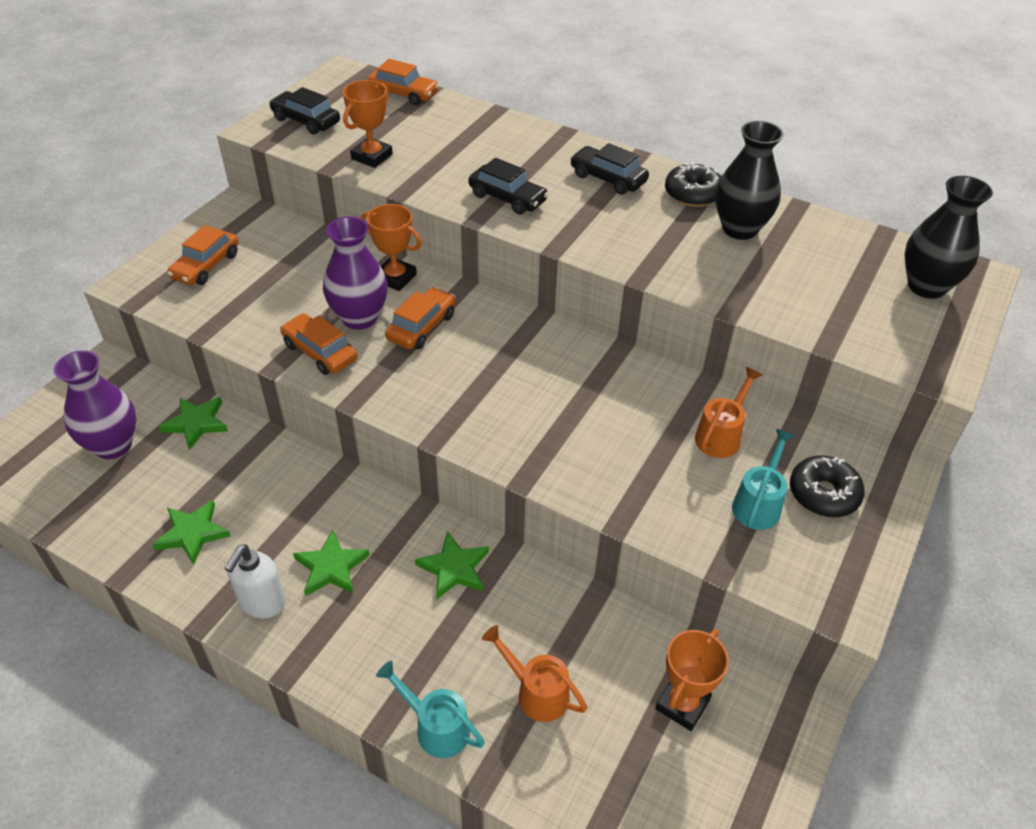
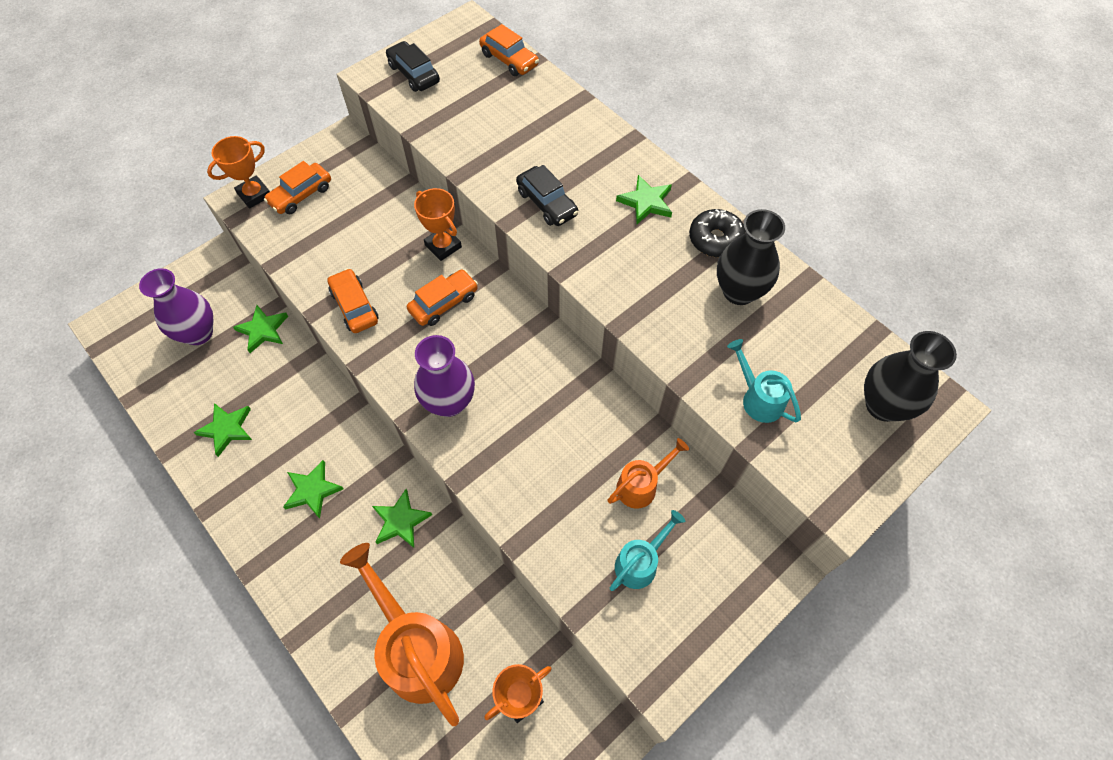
camera: 20 degrees right, 15 degrees up
white soap dispenser [225,545,286,618] -> none
purple vase [323,216,388,330] -> purple vase moved to [414,335,475,417]
orange trophy [343,80,393,168] -> orange trophy moved to [207,136,270,208]
turquoise watering can [376,661,485,758] -> turquoise watering can moved to [727,339,801,423]
orange watering can [482,625,587,722] -> orange watering can [340,543,464,726], size x1.95
black car [570,143,649,195] -> green star [616,175,672,224]
black donut [790,455,865,517] -> none

